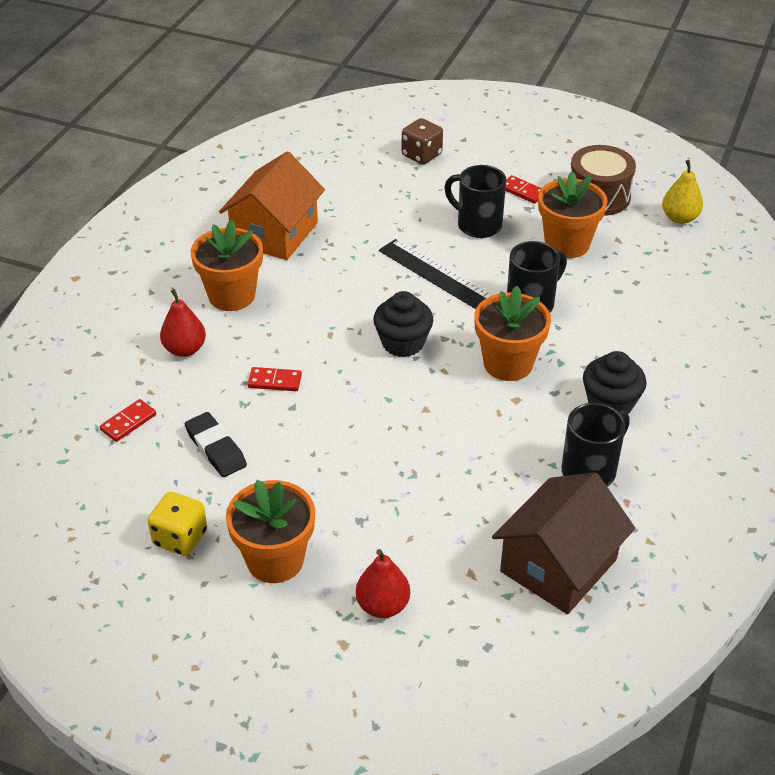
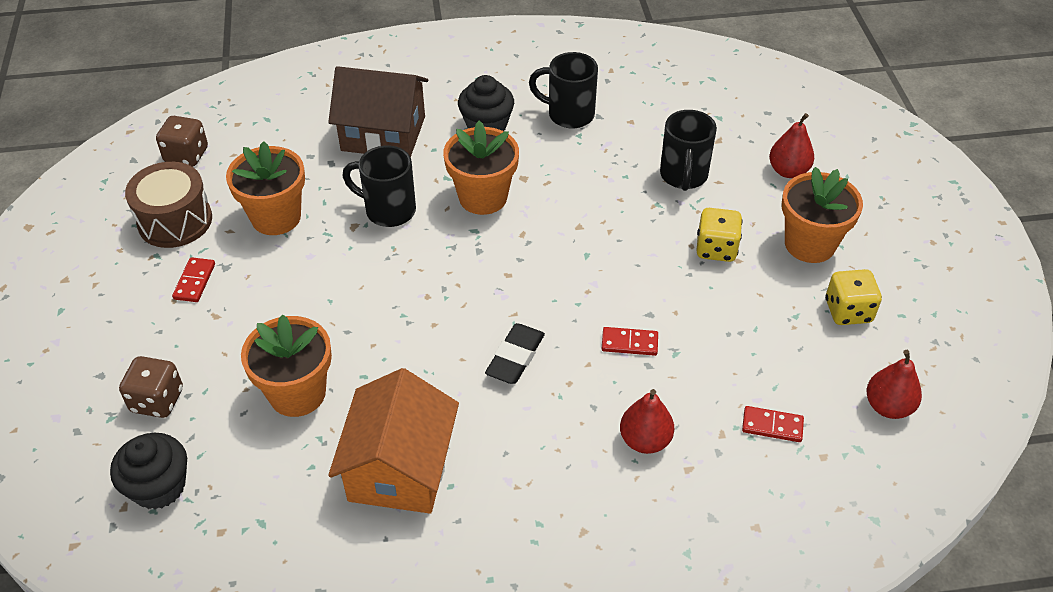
camera: 120 degrees left, 5 degrees up
black eraser [185,412,247,477] -> black eraser moved to [485,323,545,384]
orange flower pot [190,220,263,311] -> orange flower pot moved to [241,314,332,417]
orange house [219,151,325,260] -> orange house turned 75 degrees counterclockwise [328,368,459,514]
red domino [248,367,302,391] -> red domino turned 60 degrees counterclockwise [602,327,658,356]
black cupcake [373,291,433,357] -> black cupcake moved to [110,433,187,509]
black ruler [379,239,492,309] -> none
black mug [444,165,506,238] -> black mug moved to [660,110,717,191]
brown house [492,472,635,614] -> brown house moved to [328,66,428,157]
yellow pear [662,160,703,224] -> brown dice [156,116,208,167]
none -> yellow dice [696,208,743,262]
none -> red pear [867,350,922,419]

